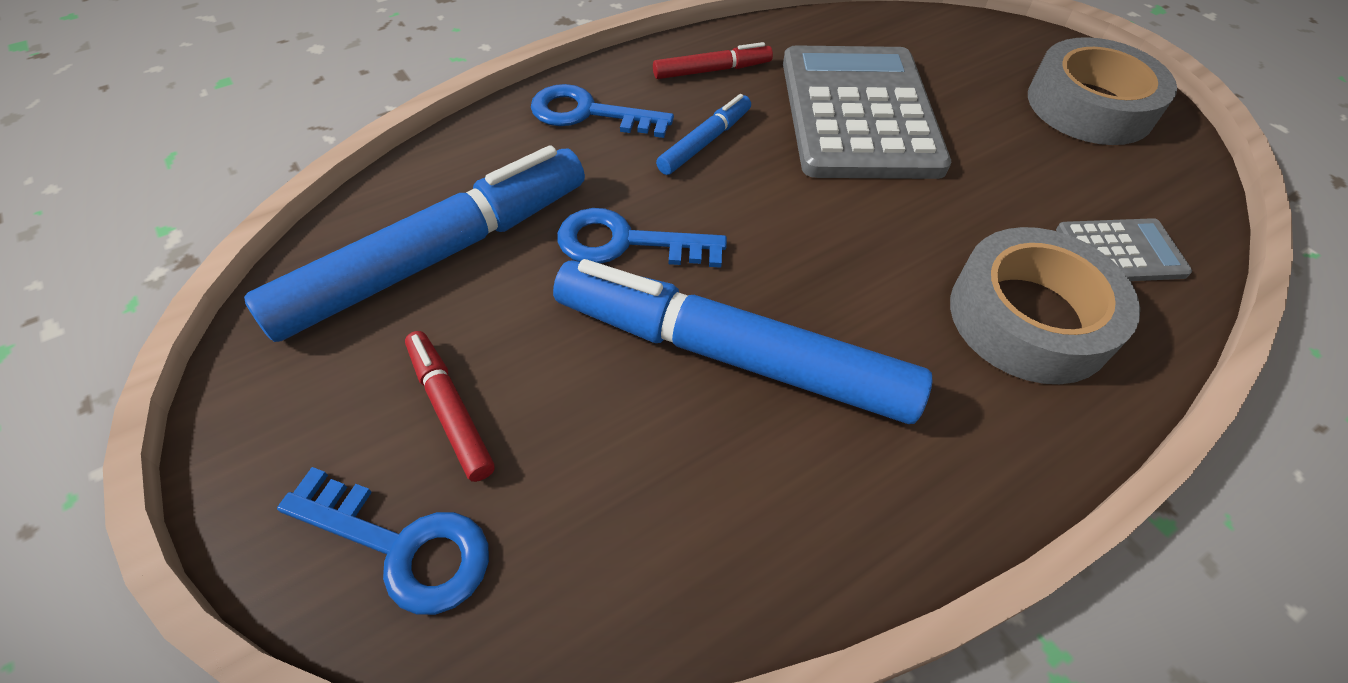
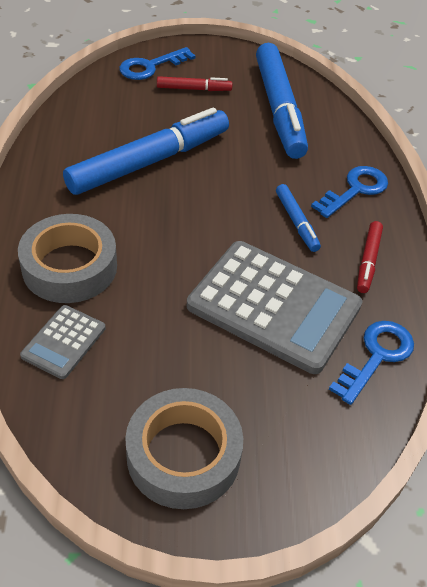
camera: 120 degrees right, 5 degrees down
blue key [557,208,727,268] -> blue key moved to [329,321,414,405]

